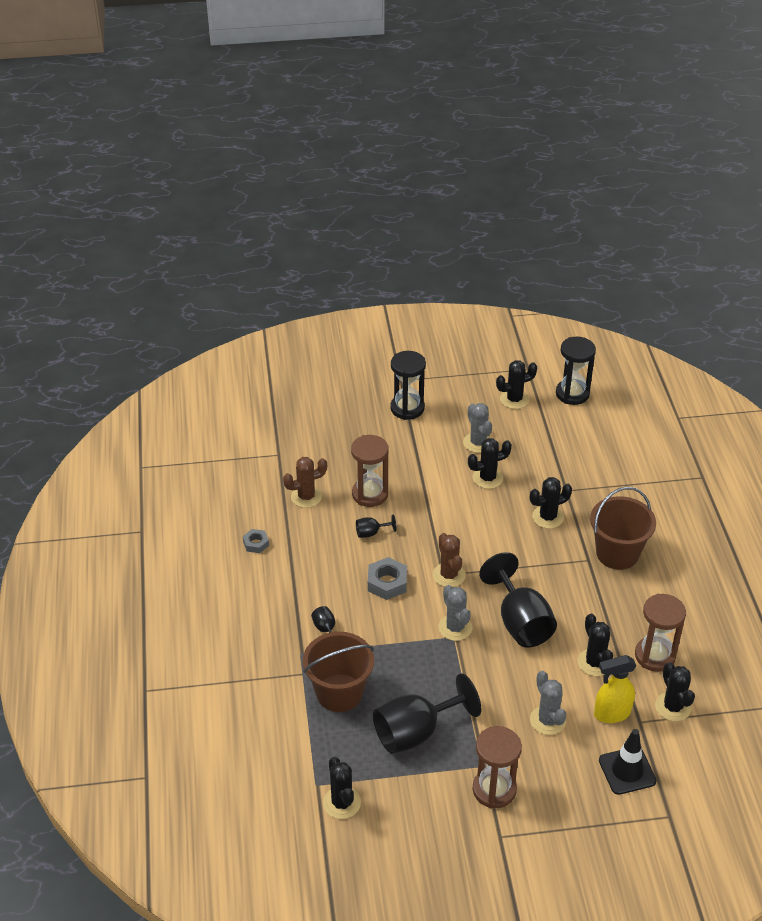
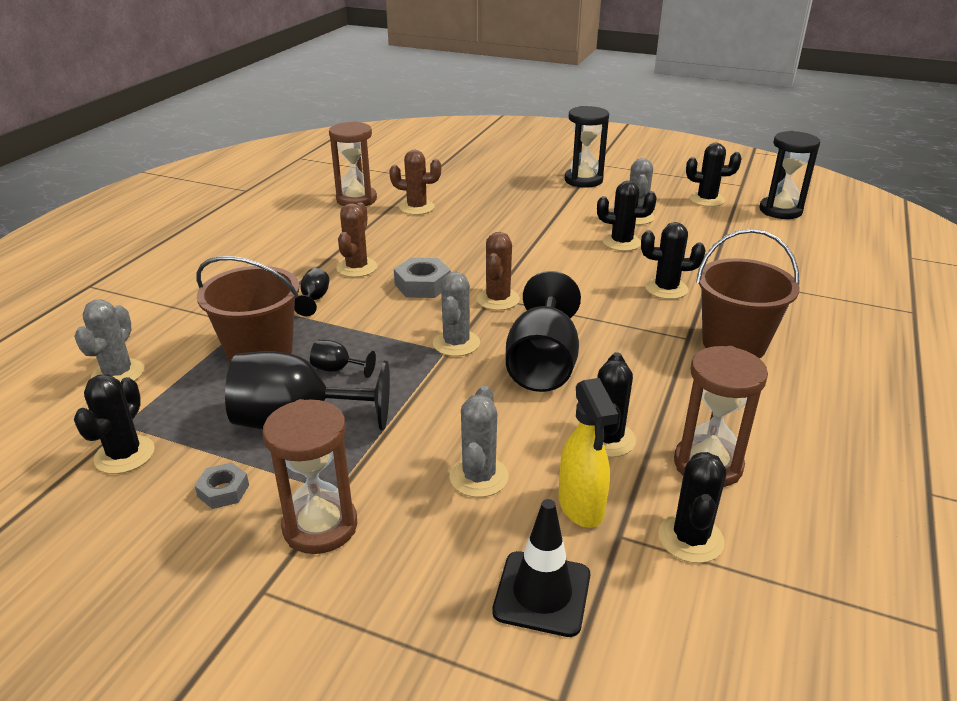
camera: 30 degrees right, 10 degrees down
grey nut [243,529,269,553] -> grey nut moved to [194,463,249,509]
brown hourglass [351,435,389,507] -> brown hourglass moved to [329,121,377,206]
black goblet [356,515,397,538] -> black goblet moved to [310,340,376,378]
yellow spray bottle [594,655,636,723] -> yellow spray bottle turned 120 degrees counterclockwise [559,378,618,528]
none -> grey cactus [74,299,144,383]
none -> brown cactus [337,202,377,277]

